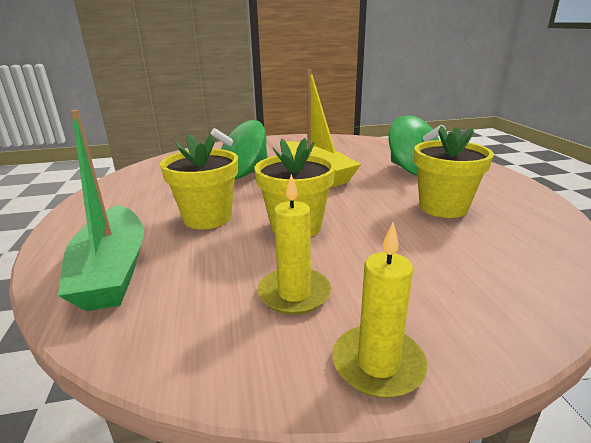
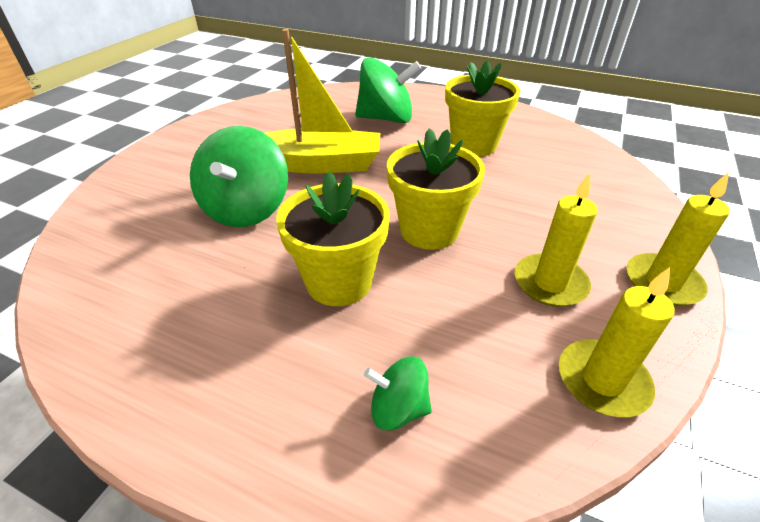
camera: 55 degrees left, 15 degrees up
green boat [58,110,144,311] -> green spinning top [364,357,432,431]
none -> yellow candle [559,267,675,417]

